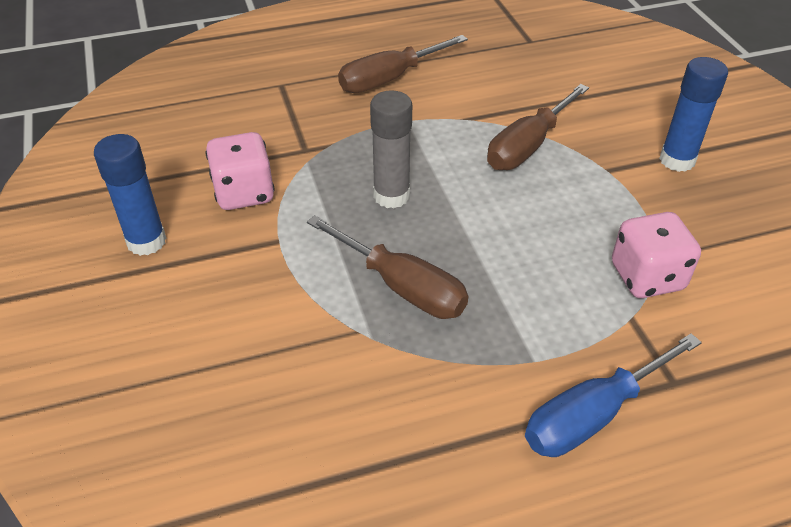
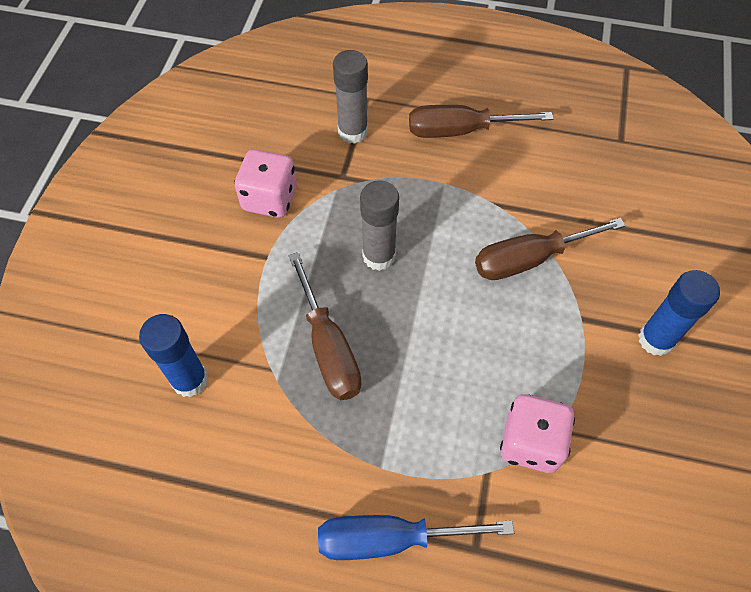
camera: 30 degrees right, 15 degrees up
blue glue stick [94,134,166,256] -> blue glue stick moved to [139,314,208,397]
none -> grey glue stick [333,50,368,144]

